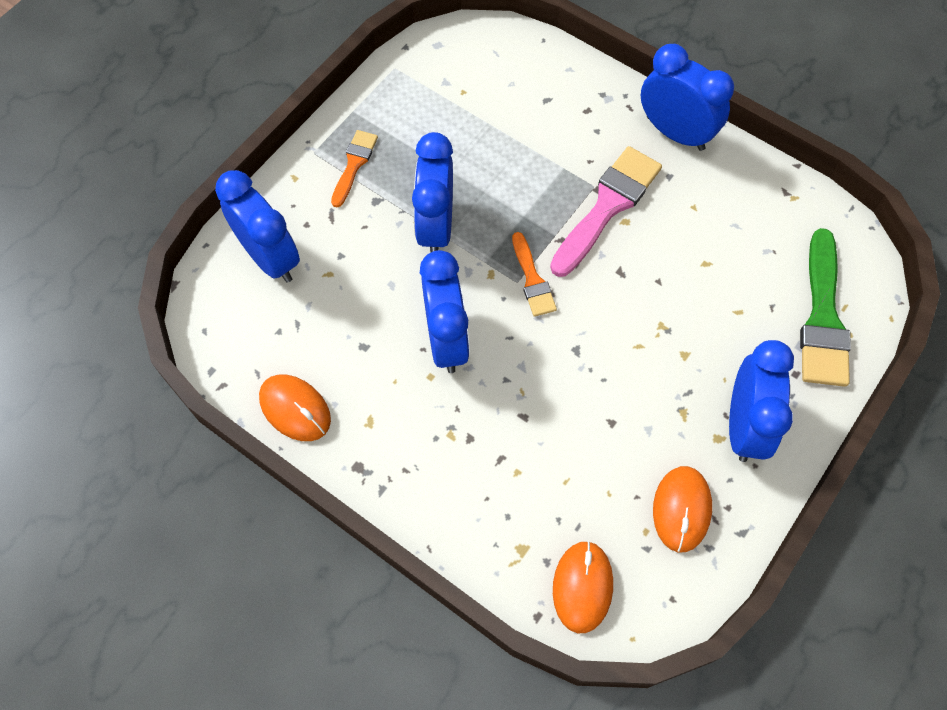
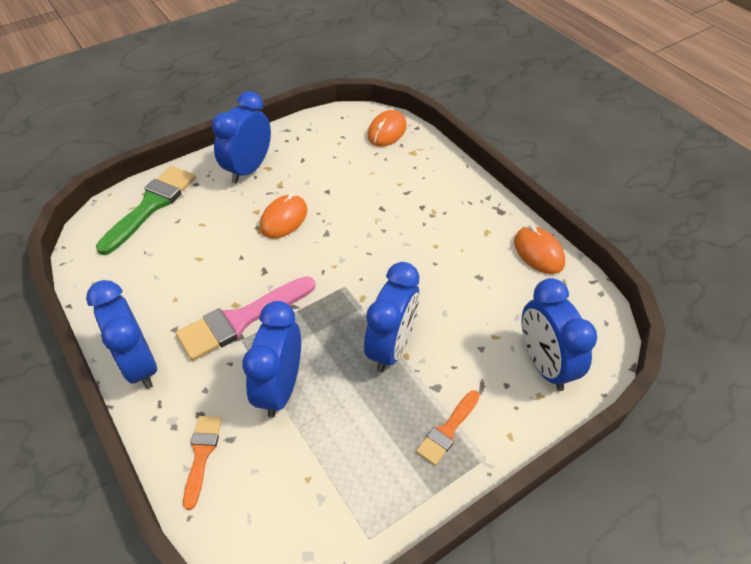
camera: 160 degrees left, 15 degrees down
blue clock [420,250,470,373] -> blue clock moved to [242,301,301,418]
orange brush [512,232,557,317] -> orange brush moved to [183,416,222,510]
orange mouse [653,466,712,552] -> orange mouse moved to [260,193,307,238]

